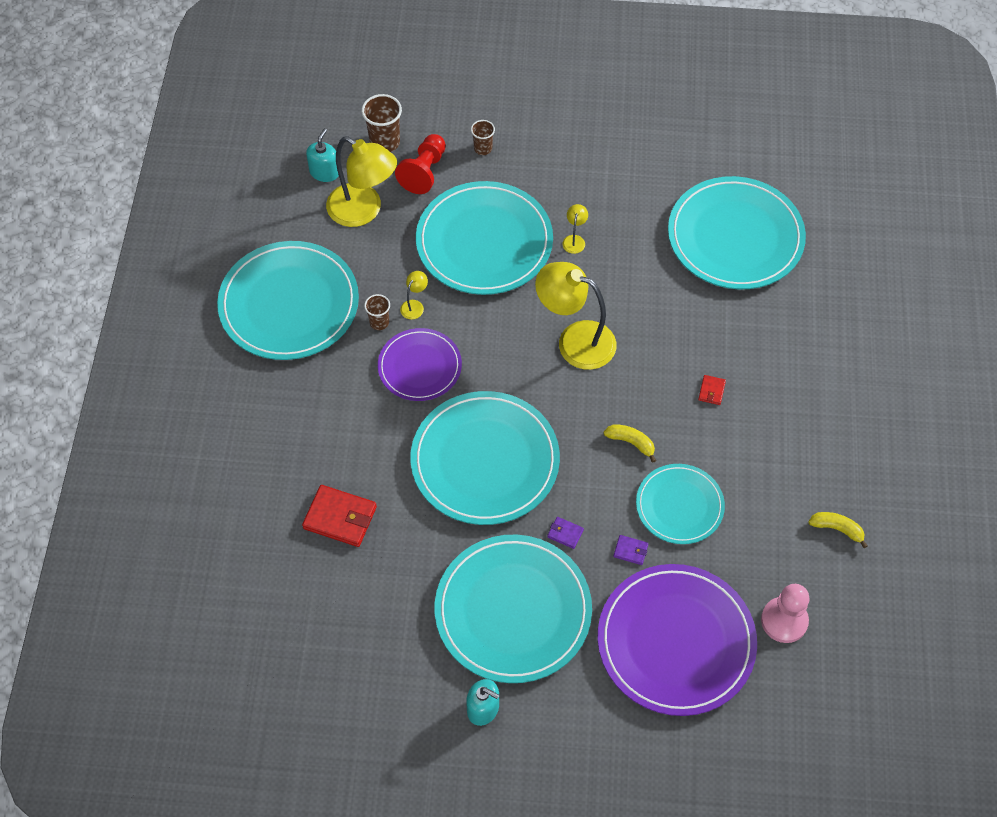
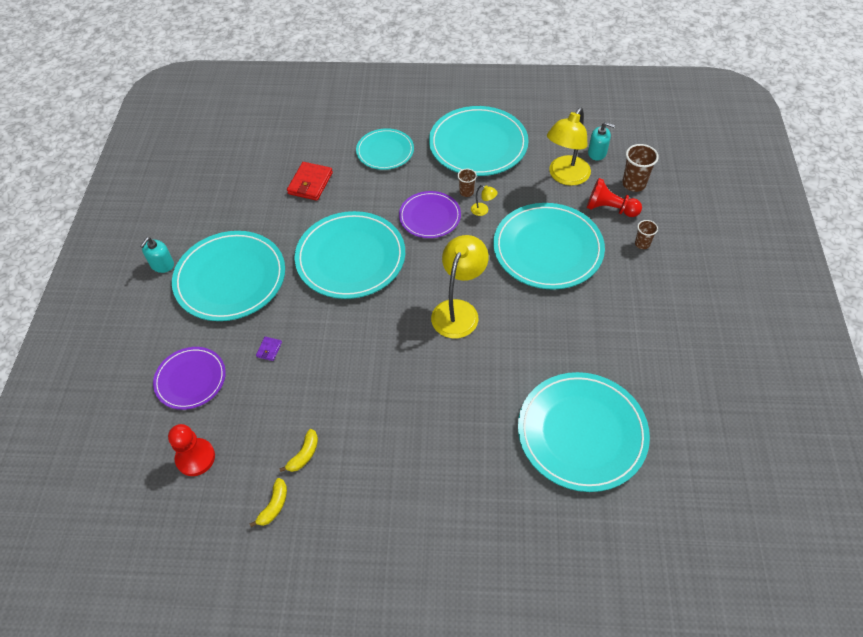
camera: 90 degrees right, 5 degrees down
purple wallet [547,517,584,549] -> none
yellow lamp [562,204,588,254] -> none
purple plate [598,564,757,716] -> purple plate [153,347,226,410], size x0.58
yellow banana [603,424,656,463] -> yellow banana moved to [279,429,318,472]
turquoise plate [636,464,725,544] -> turquoise plate moved to [356,128,414,170]
red wallet [698,375,726,405] -> none
pink pawn [761,584,809,643] -> red pawn [168,424,215,476]

